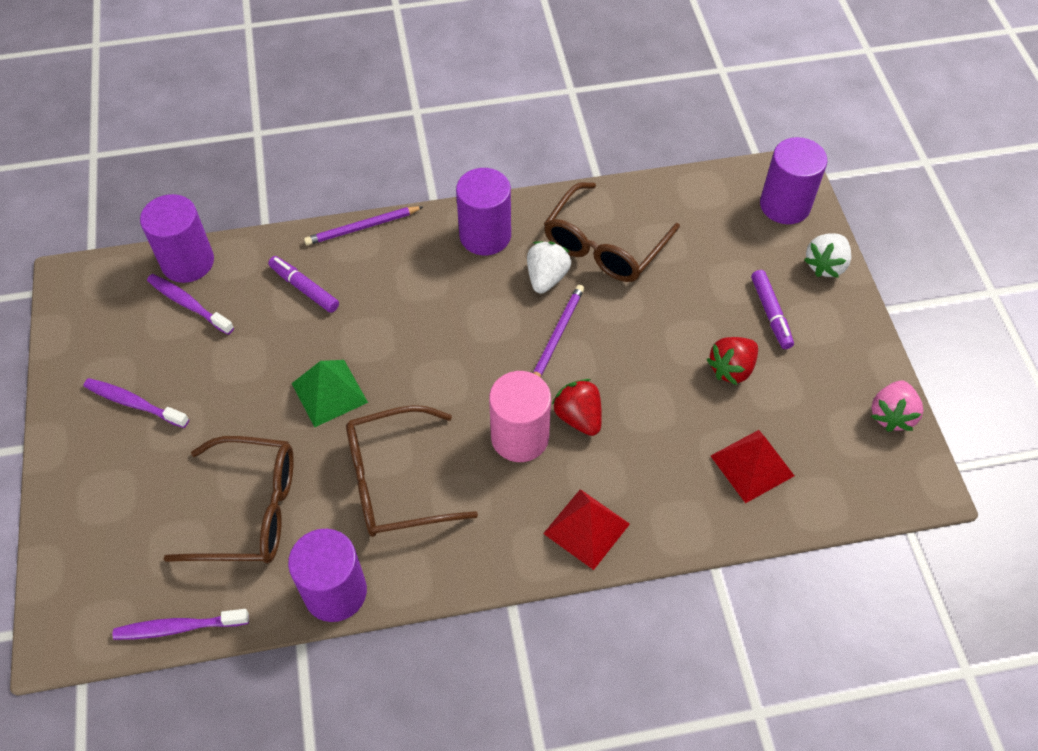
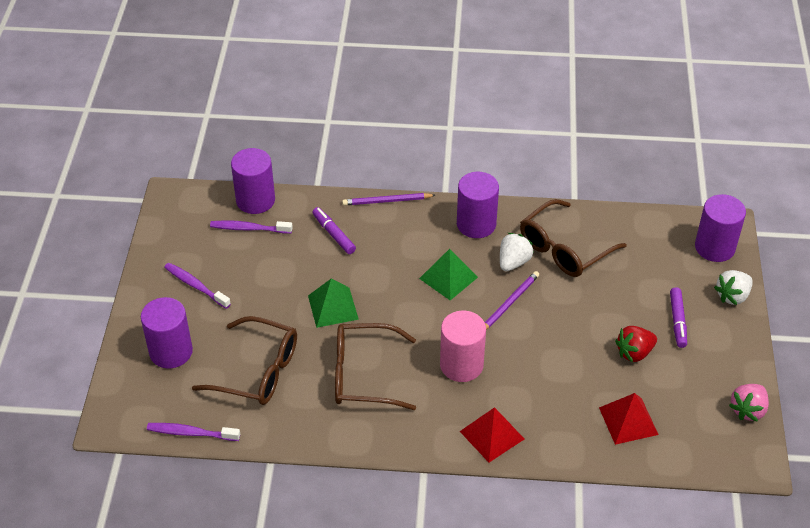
camera: 15 degrees right, 10 degrees down
purple toothbrush [147,274,234,335] -> purple toothbrush turned 45 degrees counterclockwise [210,220,293,234]
purple cylinder [288,529,367,622] -> purple cylinder moved to [141,297,193,368]
red strawberry [552,379,602,436] -> none
none -> green pyramid [419,249,478,300]

